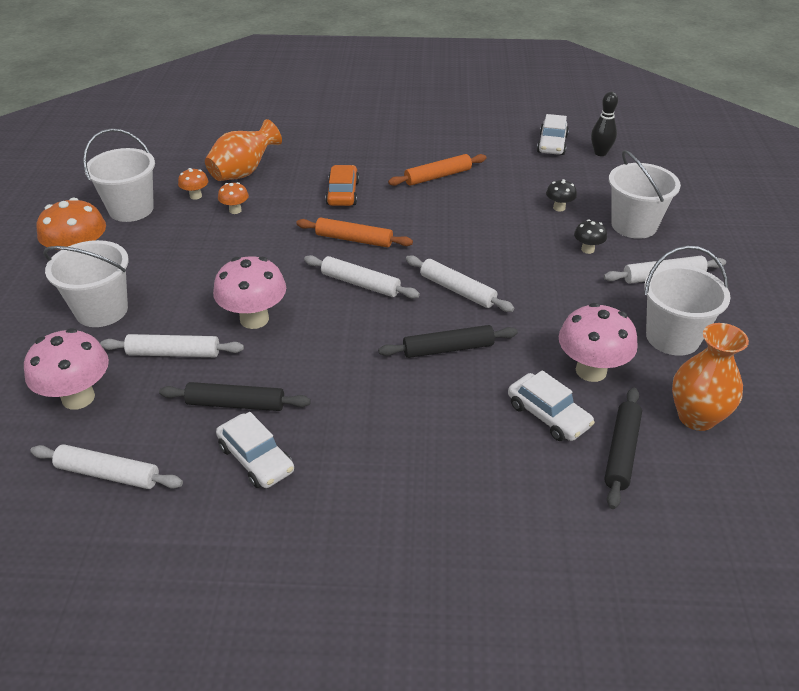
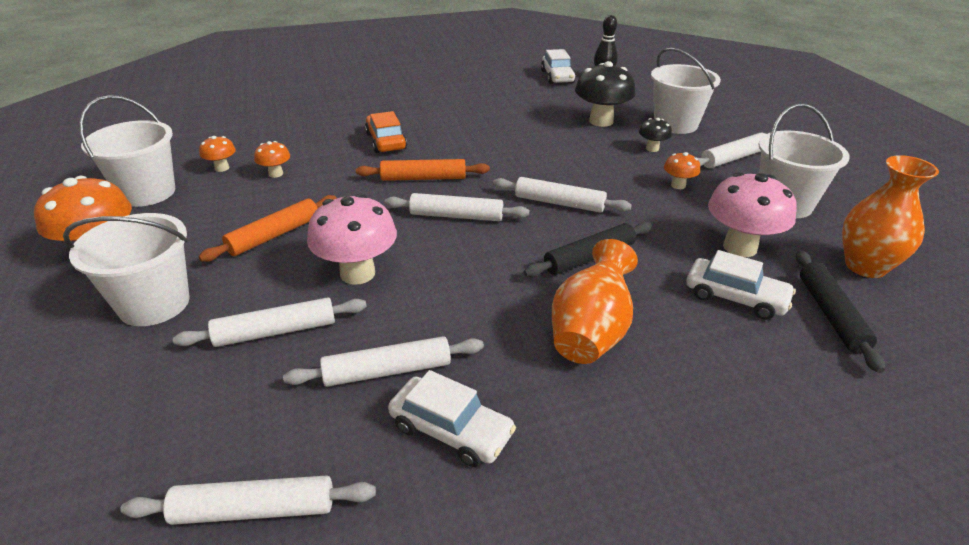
camera: 20 degrees left, 5 degrees down
pink mushroom [24,328,109,410] -> none
black rolling pin [159,382,311,411] -> white rolling pin [283,336,484,387]
orange vase [205,119,282,181] -> orange vase moved to [552,239,638,364]
orange rolling pin [388,154,486,186] -> orange rolling pin moved to [198,195,337,262]
black mushroom [546,179,577,211] -> black mushroom [575,61,635,127], size x1.97
none -> orange mushroom [664,152,700,189]

